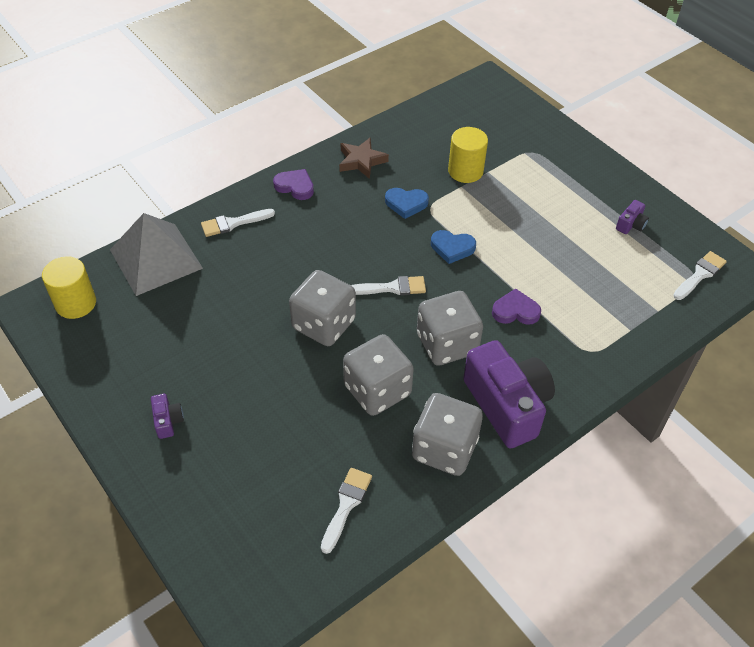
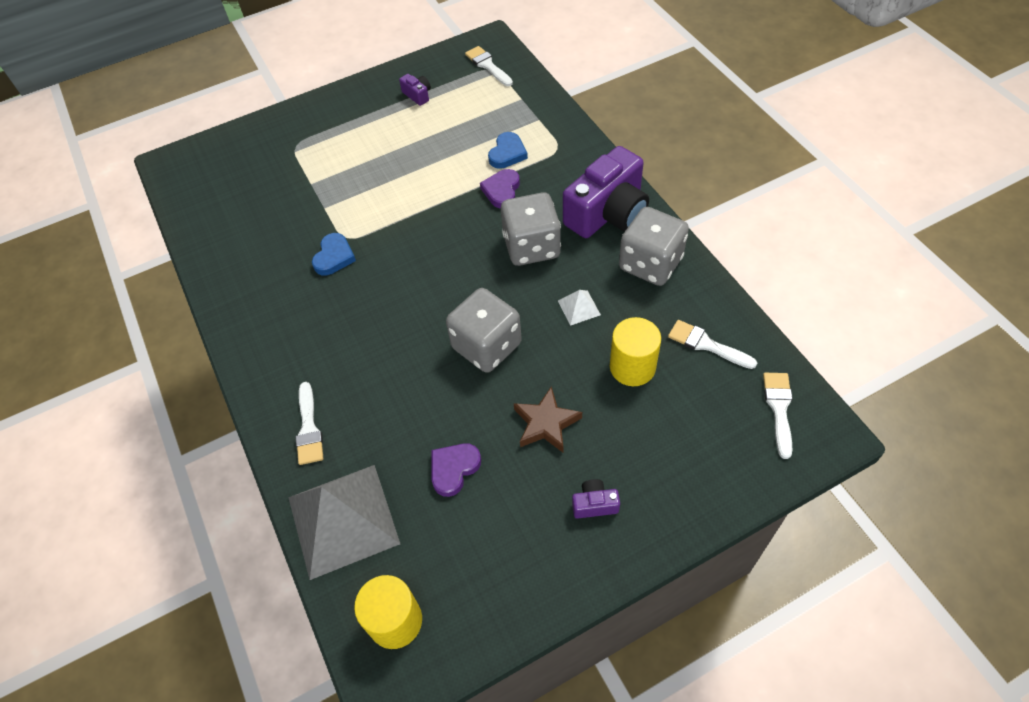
camera: 75 degrees left, 5 degrees up
purple heart [273,169,314,200] -> purple heart moved to [432,443,481,497]
brown star [339,138,389,179] -> brown star moved to [514,386,582,452]
grey dice [343,334,414,416] -> white pyramid [558,290,601,326]
white brush [351,276,426,296] -> white brush moved to [763,373,793,459]
blue heart [431,230,476,264] -> blue heart moved to [488,132,528,169]
yellow cylinder [448,127,488,183] -> yellow cylinder moved to [610,317,661,386]
purple camera [463,340,555,449] -> purple camera turned 150 degrees clockwise [563,146,649,238]

